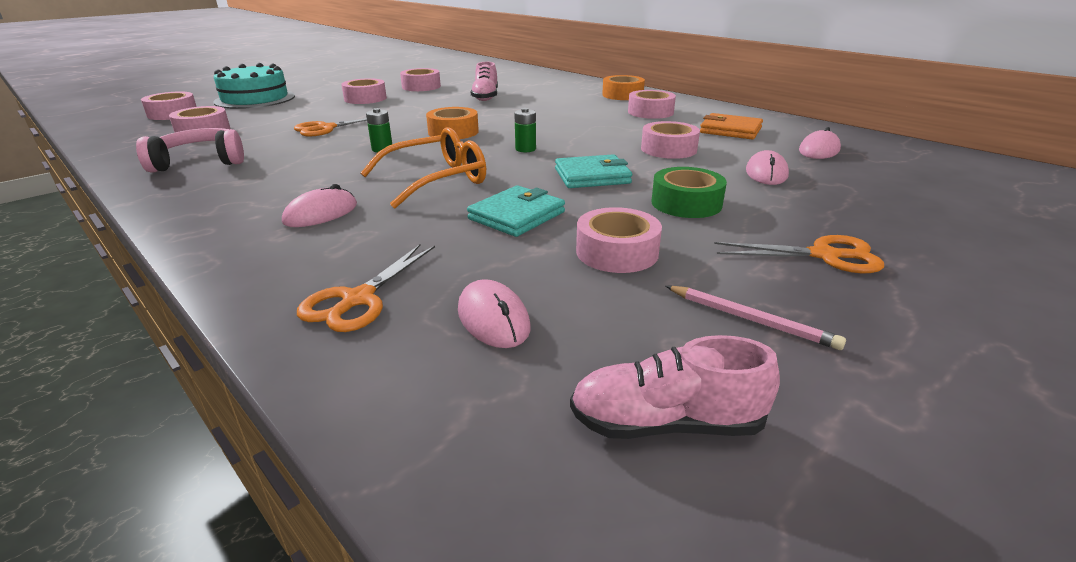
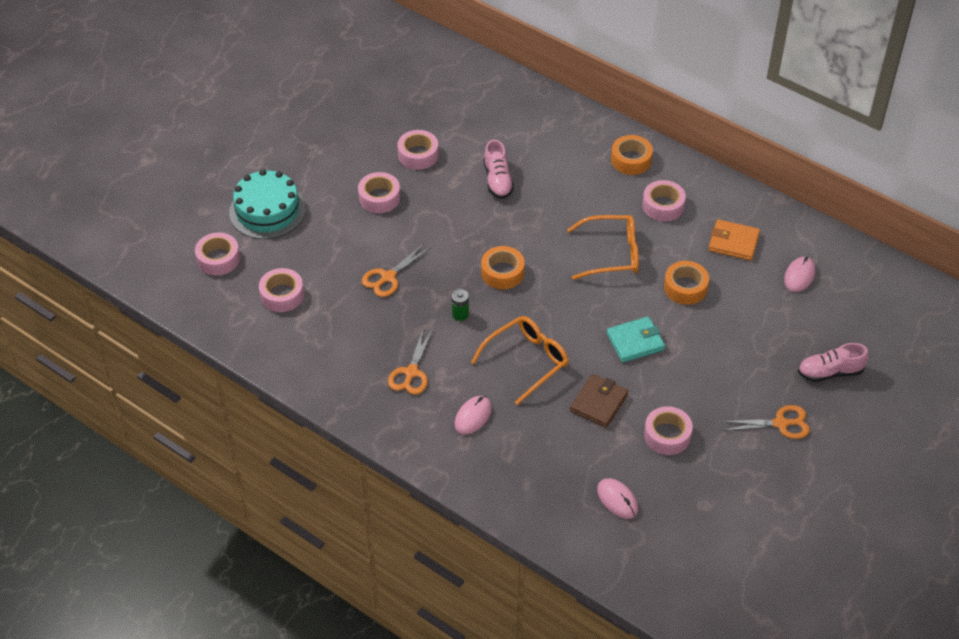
camera: 10 degrees left, 20 degrees up
pink headphones [136,128,244,173] -> none
orange scissors [297,244,435,332] -> orange scissors moved to [388,327,433,395]
turquoise wallet [467,186,565,237] -> brown wallet [570,374,628,428]
green battery [514,108,536,152] -> none
pink shoe [570,335,780,439] -> pink shoe moved to [798,343,869,382]
pink tape [641,121,700,159] -> orange tape [664,261,709,305]
green tape [651,167,727,218] -> none
pink pencil [666,286,846,350] -> none
pink mouse [746,150,789,185] -> none
none -> orange glasses [567,215,639,280]

